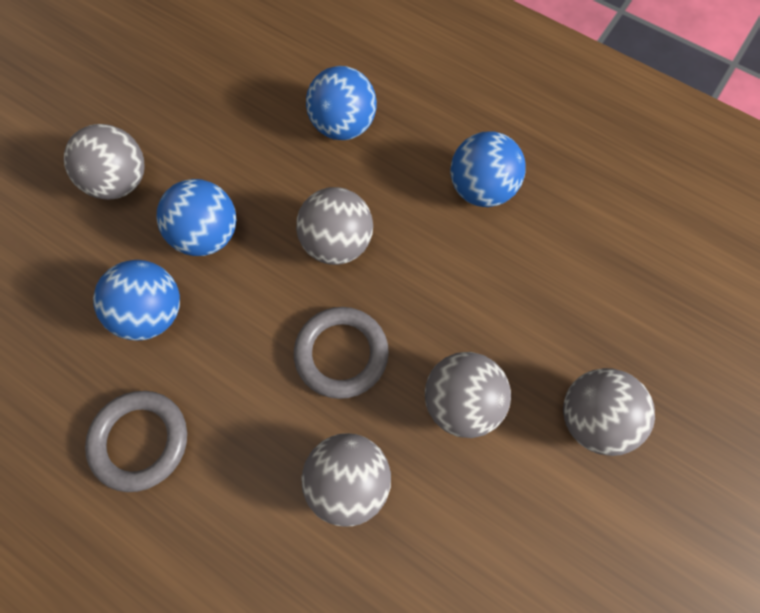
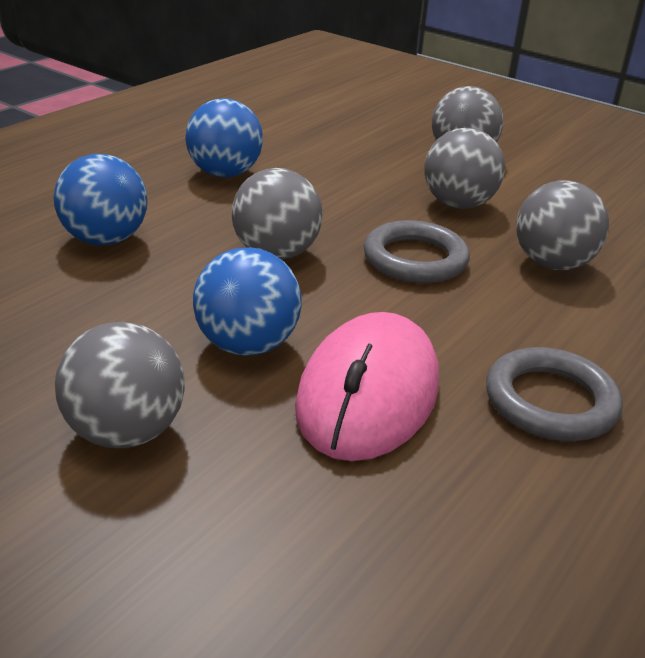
camera: 90 degrees left, 35 degrees down
blue ball [93,260,180,340] -> pink mouse [295,312,439,461]

